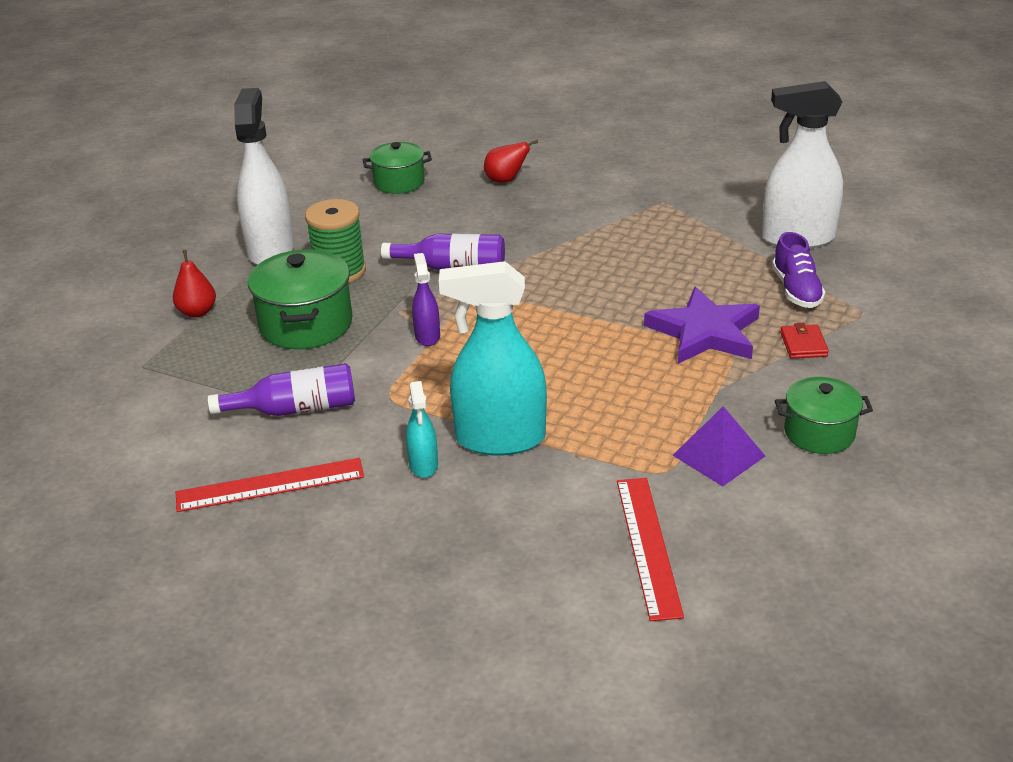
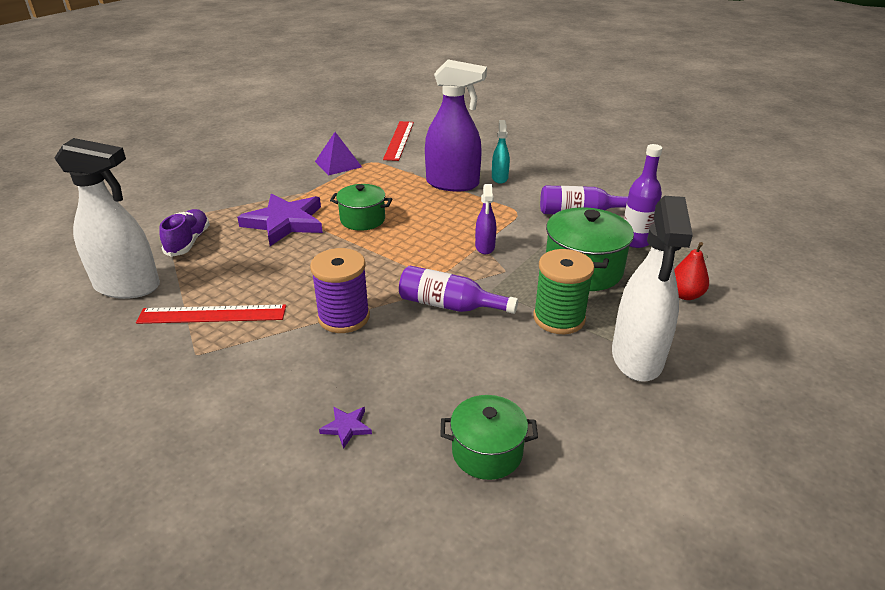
camera: 170 degrees left, 0 degrees up
red ruler [176,458,364,512] -> red ruler moved to [136,305,286,324]
turquoise spray bottle [439,261,547,456] -> purple spray bottle [425,59,487,191]
red pear [484,140,538,183] -> purple star [319,407,372,449]
green pot [775,377,873,454] -> green pot moved to [330,184,392,231]
red wallet [780,323,829,359] -> none
none -> purple spool [310,248,370,333]
none -> purple bottle [624,144,662,248]

